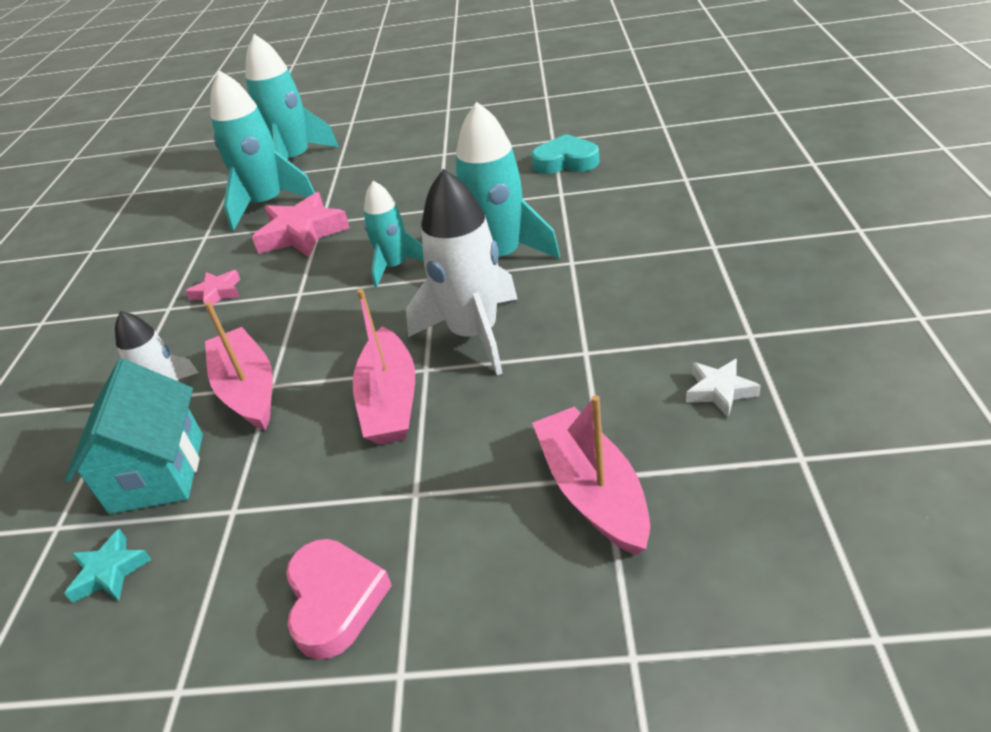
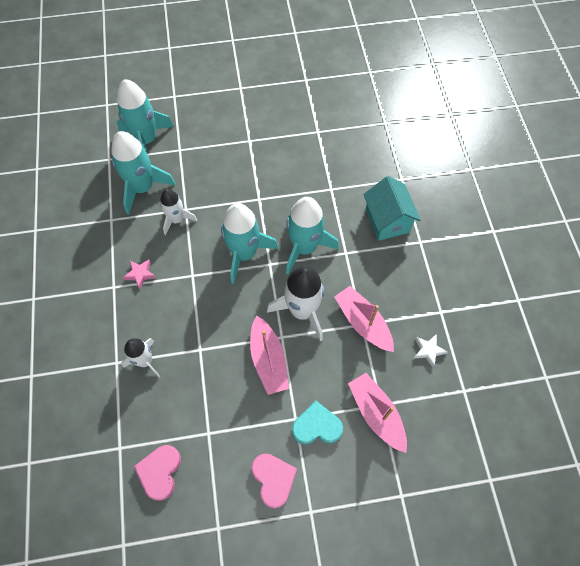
camera: 15 degrees left, 25 degrees up
turquoise star [64,529,152,603] -> pink heart [134,445,181,501]
turquoise house [65,359,203,514] -> turquoise house moved to [363,176,421,241]
pink boat [205,301,273,430] -> pink boat moved to [334,286,394,352]
pink star [252,192,350,257] -> white rocket [160,189,197,235]
turquoise rocket [364,181,424,288] -> turquoise rocket [221,203,278,284], size x1.66
turquoise heart [531,134,600,174] -> turquoise heart moved to [292,401,343,445]

